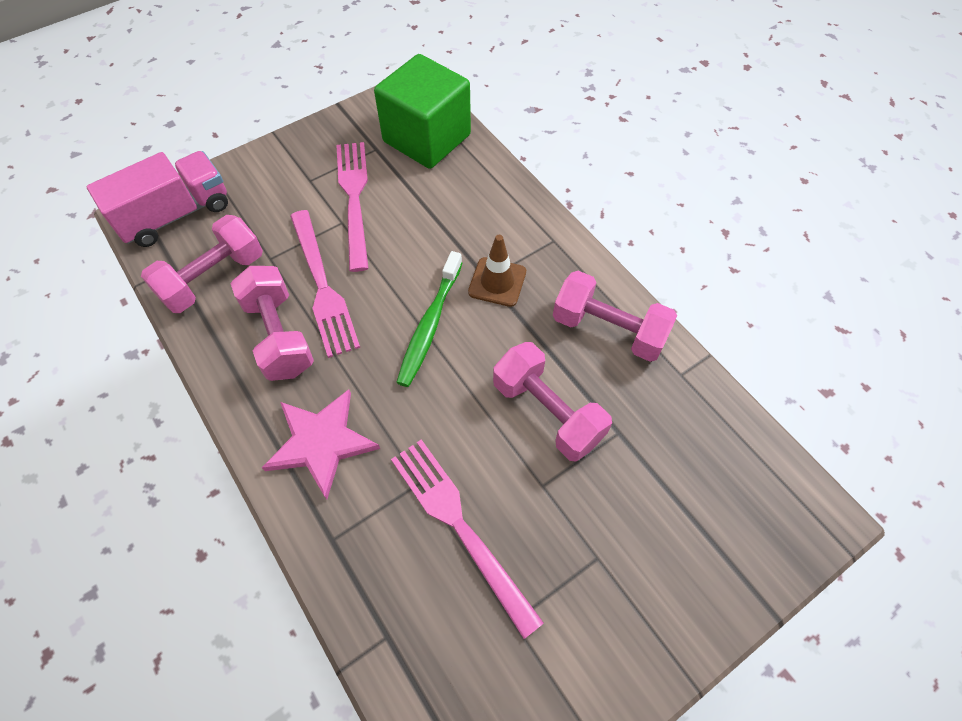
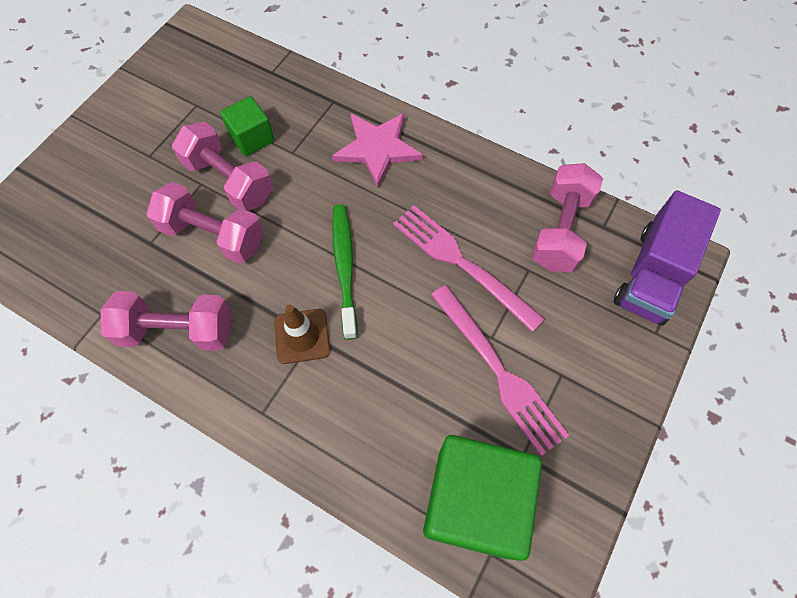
camera: 155 degrees right, 5 degrees up
pink truck [86,151,228,247] -> purple truck [614,190,721,326]
pink dumbbell [230,266,314,381] -> pink dumbbell moved to [172,121,273,211]
pink fork [391,439,544,639] -> green cube [220,96,275,156]

